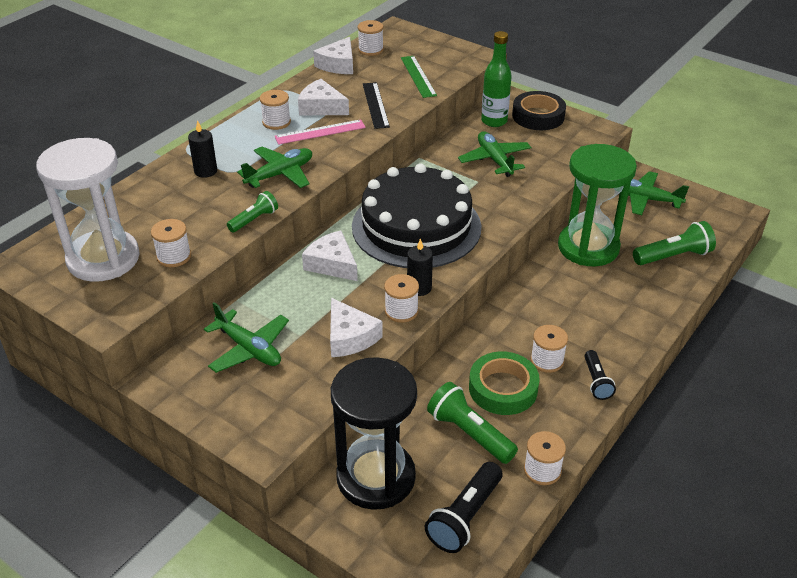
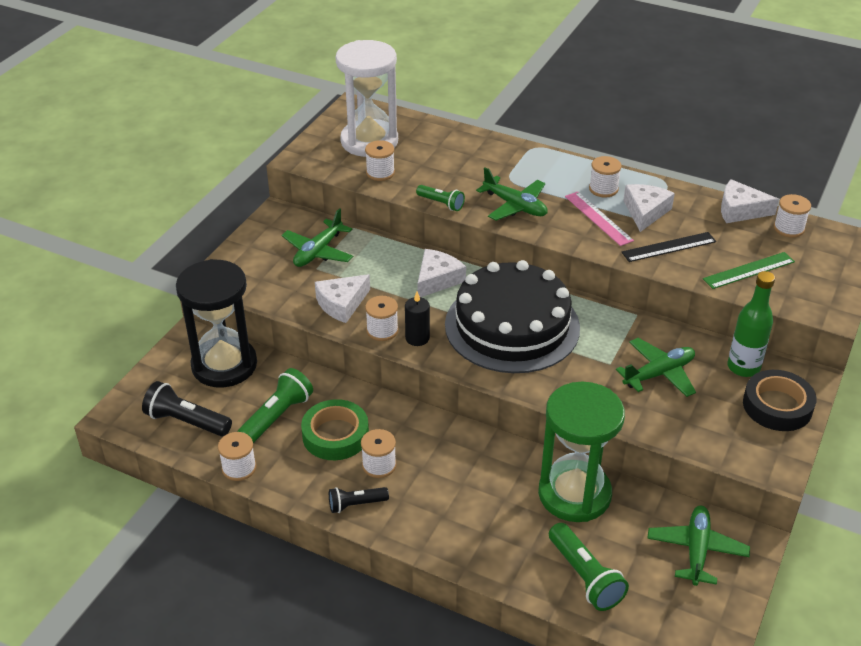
camera: 80 degrees right, 0 degrees up
black candle [188,120,217,178] -> none

